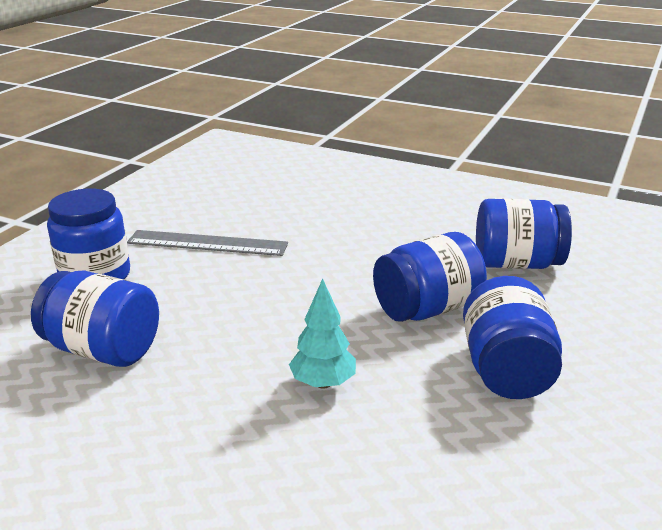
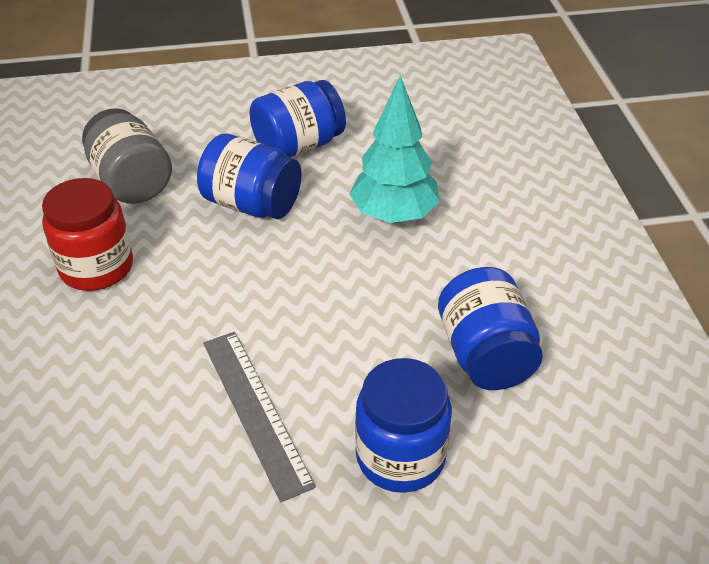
camera: 125 degrees left, 15 degrees up
turquoise tree [289,278,356,389] -> turquoise tree [349,76,440,223], size x1.63
blue jar [476,199,572,269] -> grey jar [82,108,172,204]
none -> red jar [42,178,133,291]

